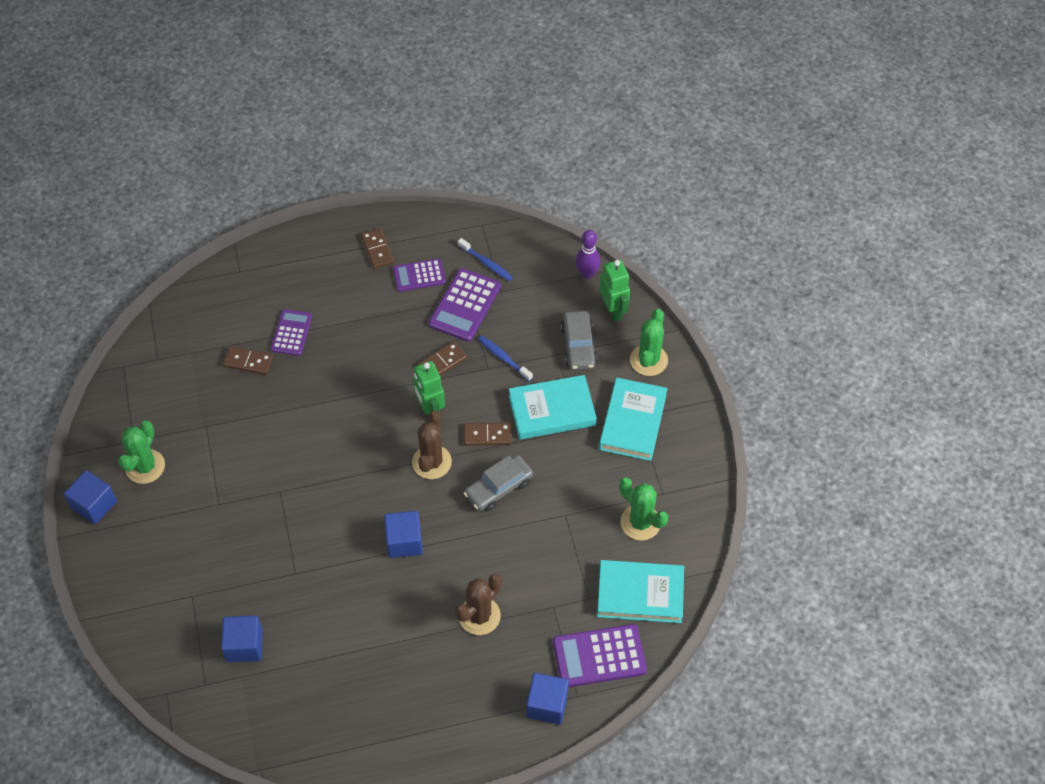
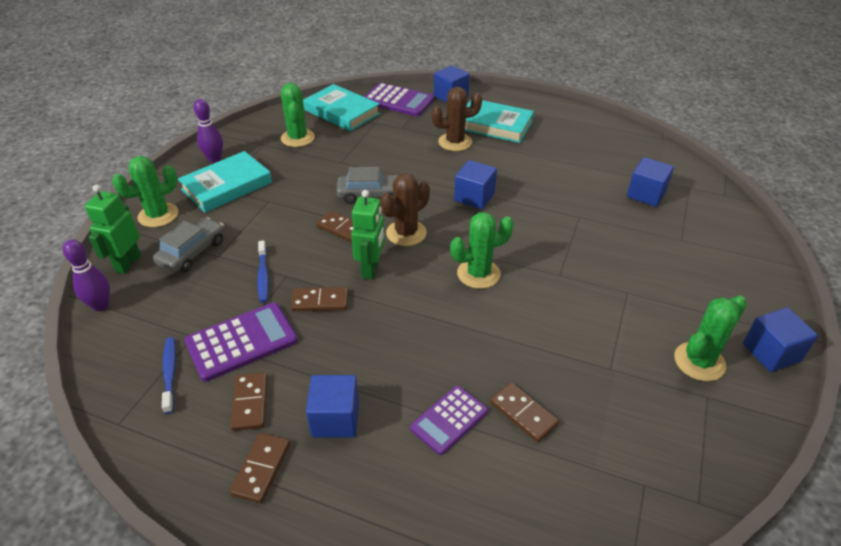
camera: 145 degrees left, 15 degrees down
purple calculator [393,259,446,292] -> brown domino [230,372,267,431]
turquoise book [509,375,597,440] -> turquoise book moved to [465,100,534,143]
none -> purple bowling pin [194,99,223,163]
none -> blue cube [306,375,359,437]
none -> green cactus [450,212,514,289]

